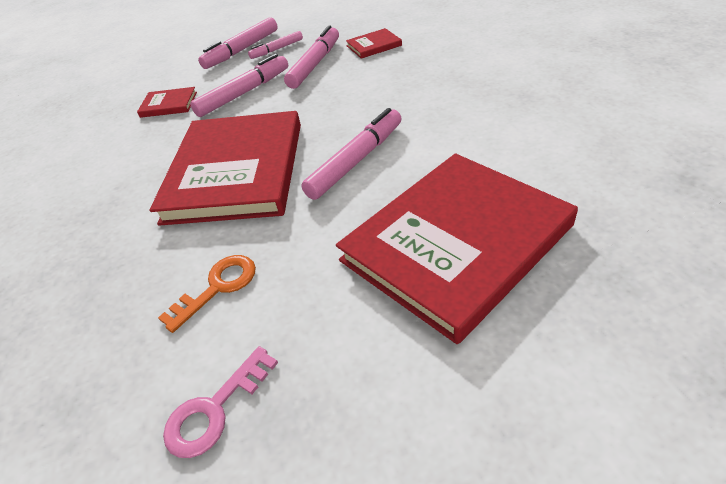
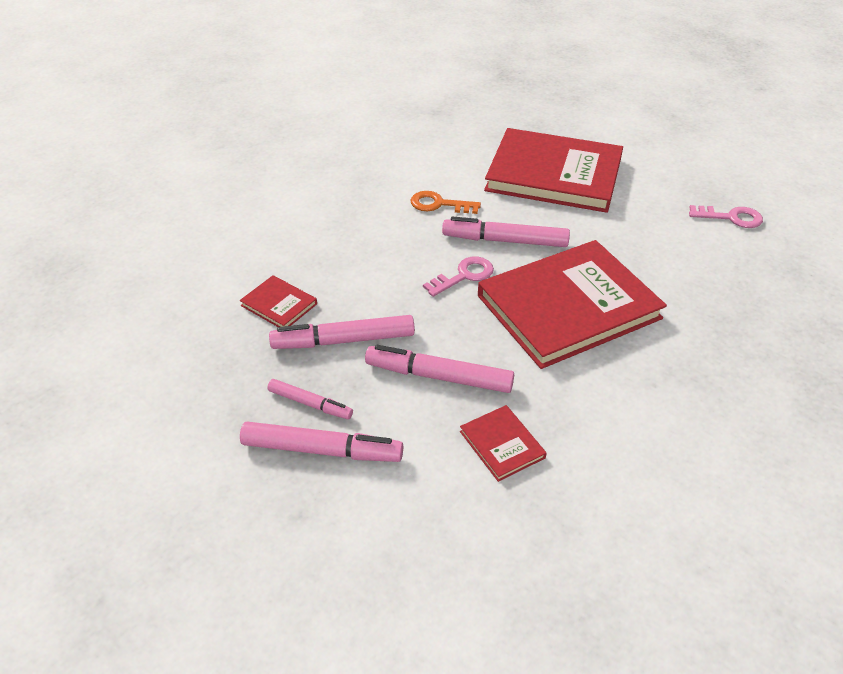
camera: 125 degrees left, 0 degrees up
orange key [158,255,256,333] -> orange key moved to [411,191,481,214]
none -> pink key [423,257,494,297]

